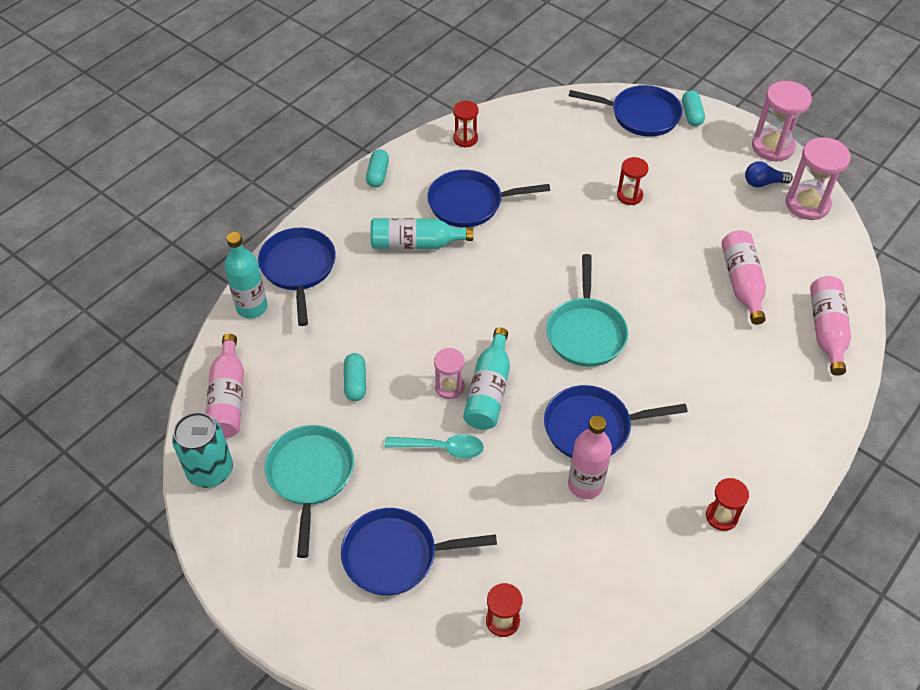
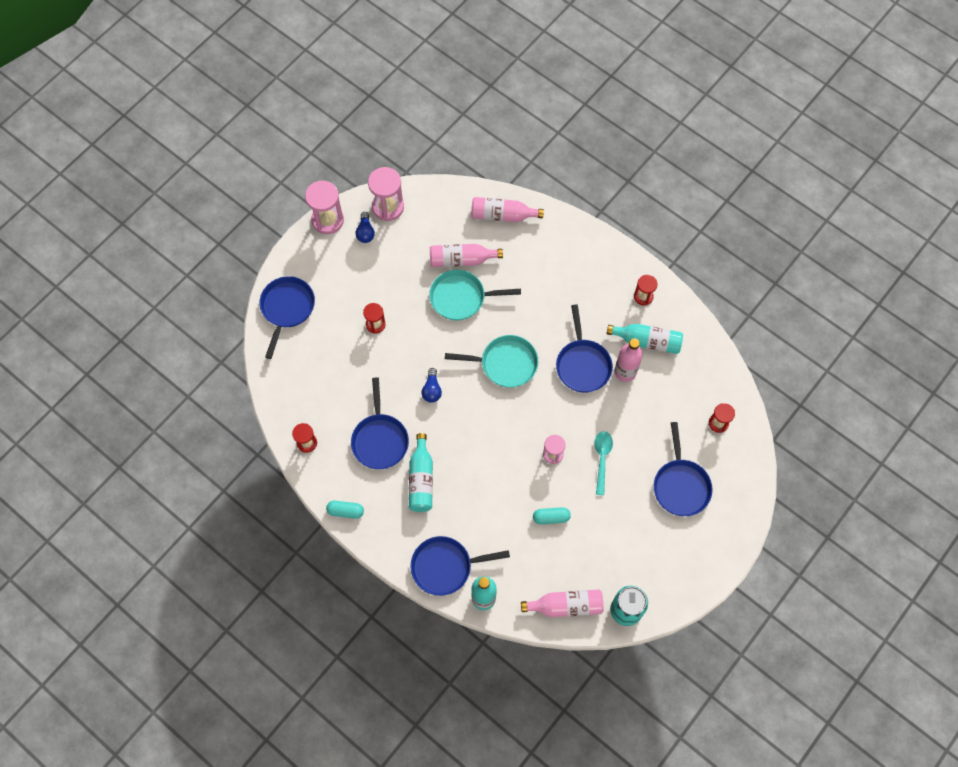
camera: 90 degrees left, 15 degrees up
turquoise pan [265,425,354,558] -> turquoise pan moved to [429,270,521,320]
turquoise bottle [463,328,510,430] -> turquoise bottle moved to [606,324,683,354]
turquoise capsule [682,90,705,126] -> none
none -> blue light bulb [422,368,442,403]

